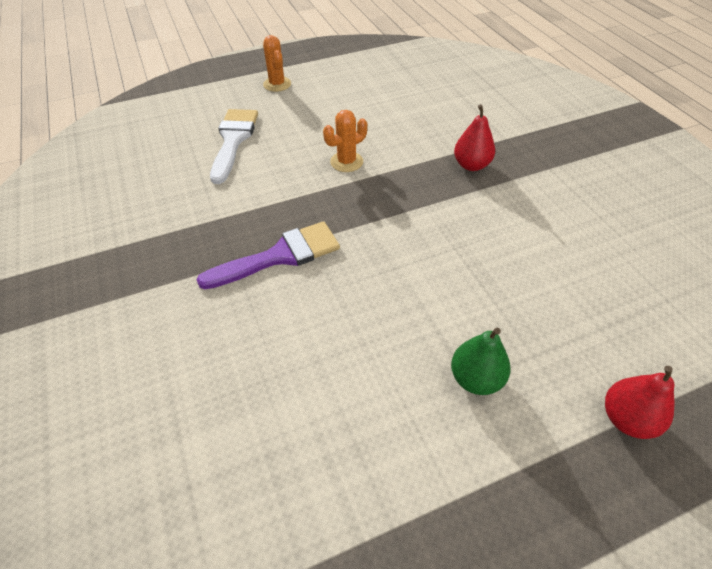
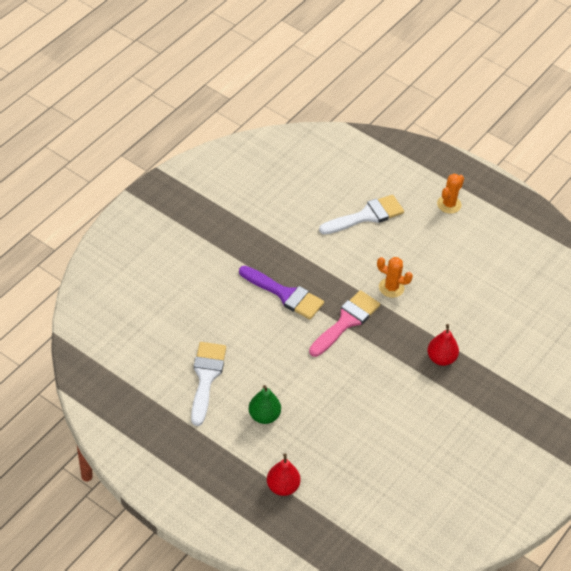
camera: 55 degrees right, 0 degrees up
none -> white brush [191,342,226,426]
none -> pink brush [309,290,380,357]

